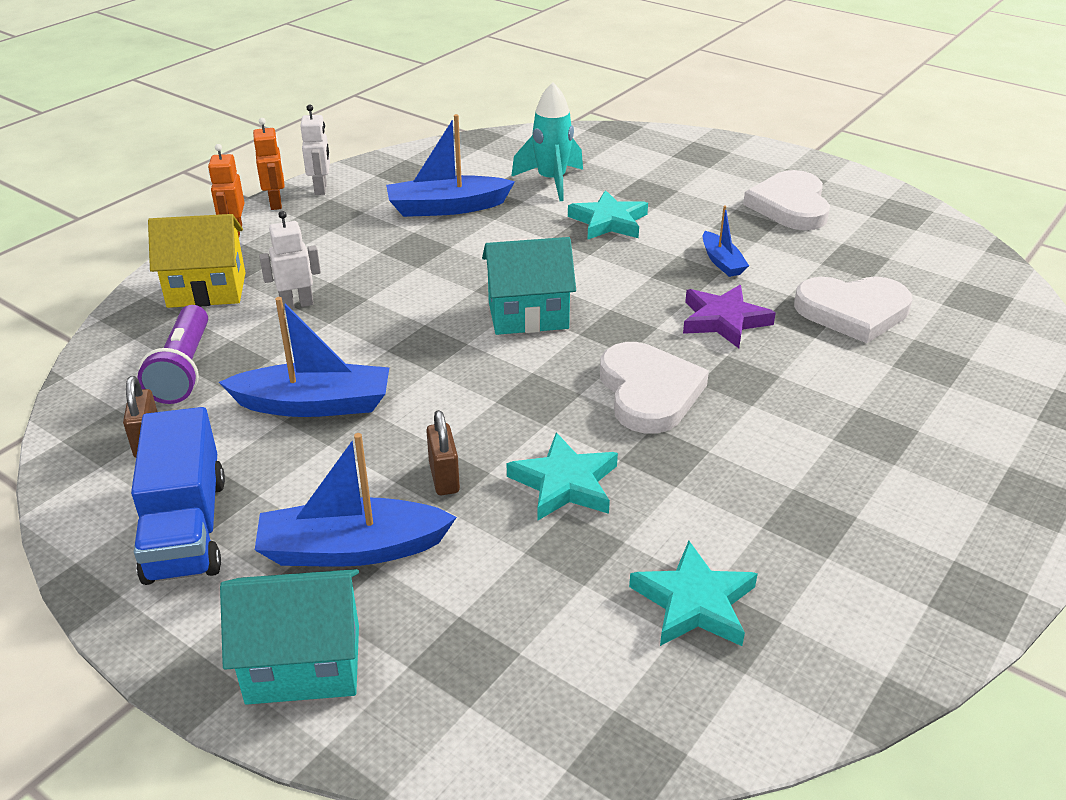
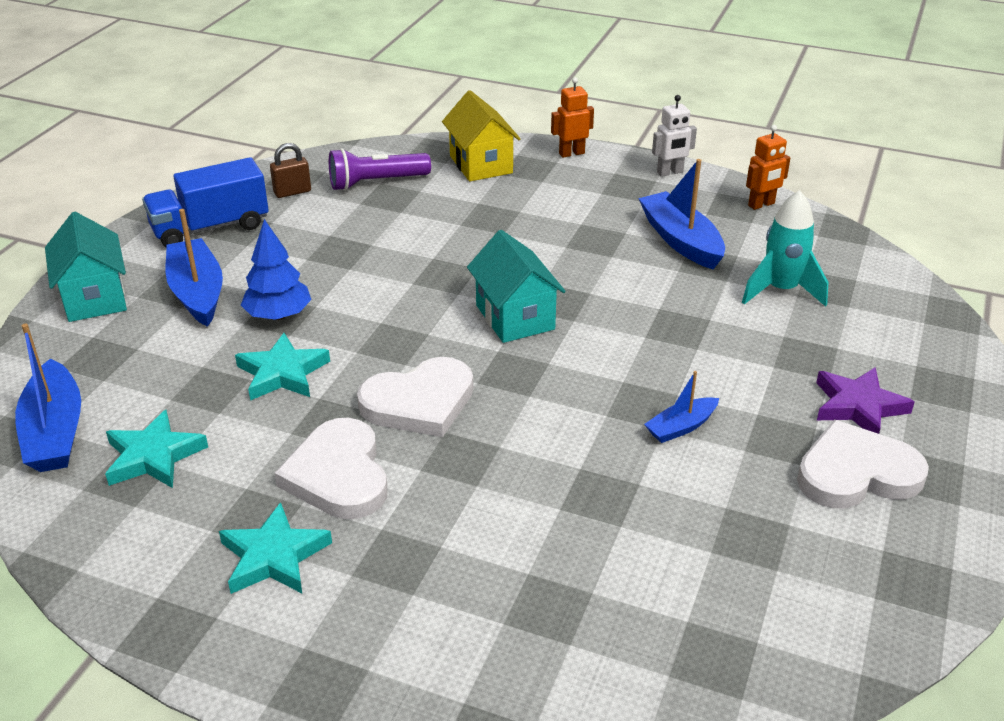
camera: 75 degrees right, 0 degrees up
blue boat [219,297,390,417] -> blue boat moved to [15,323,81,472]
orange robot [253,118,285,210] -> orange robot moved to [746,125,790,210]
white robot [259,211,321,310] -> none
brown padlock [426,410,460,495] -> blue tree [241,219,311,320]
turquoise star [568,190,648,240] -> turquoise star moved to [219,502,332,594]
purple star [683,285,776,348] -> purple star moved to [816,367,914,434]
white heart [794,277,912,343] -> white heart moved to [274,418,387,519]

